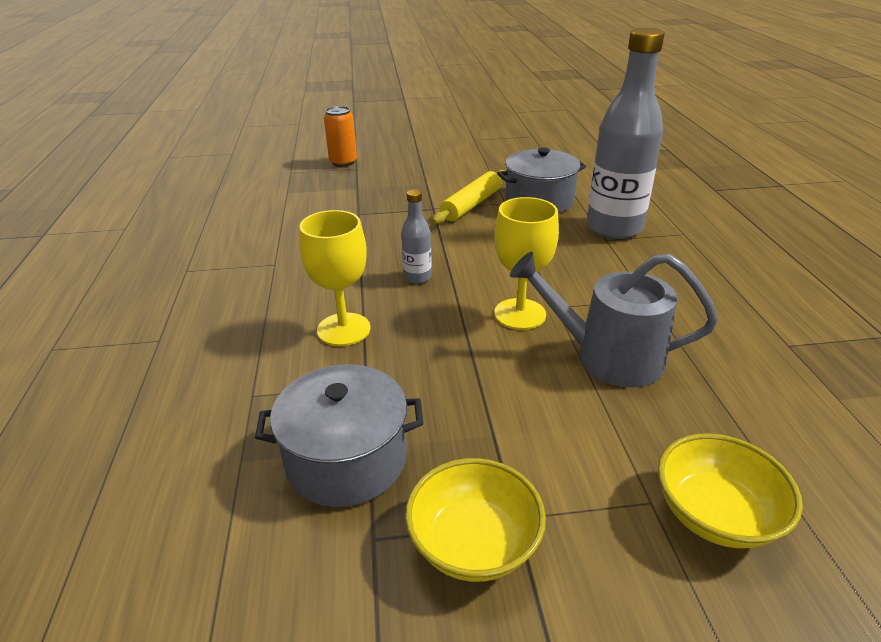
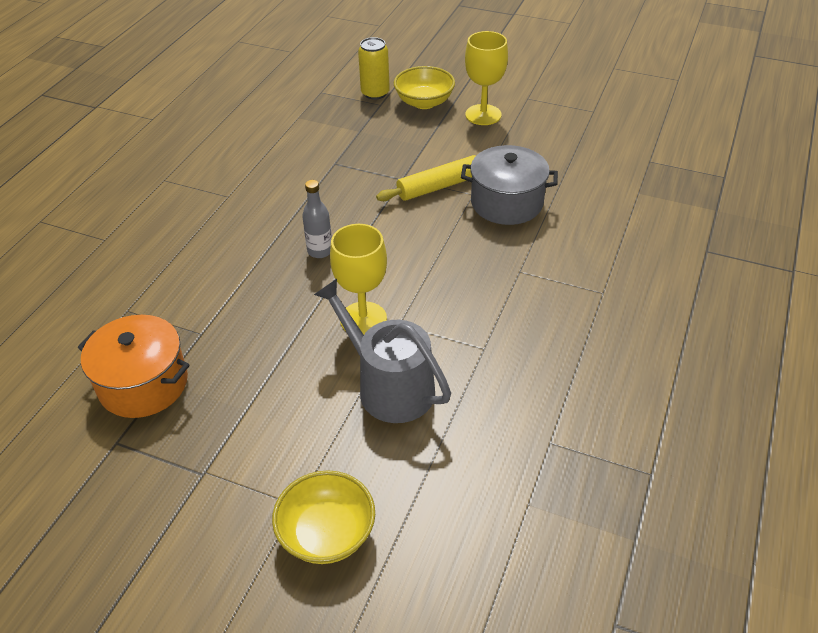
camera: 30 degrees right, 10 degrees up
grey pot [255,365,423,507] -> orange pot [78,315,189,418]
yellow goblet [299,210,371,346] -> yellow goblet moved to [465,31,508,125]
orange can [324,106,357,167] -> yellow can [358,37,390,100]
yellow bowl [405,458,546,582] -> yellow bowl moved to [394,66,455,109]
grey bottle [587,28,665,239] -> none

